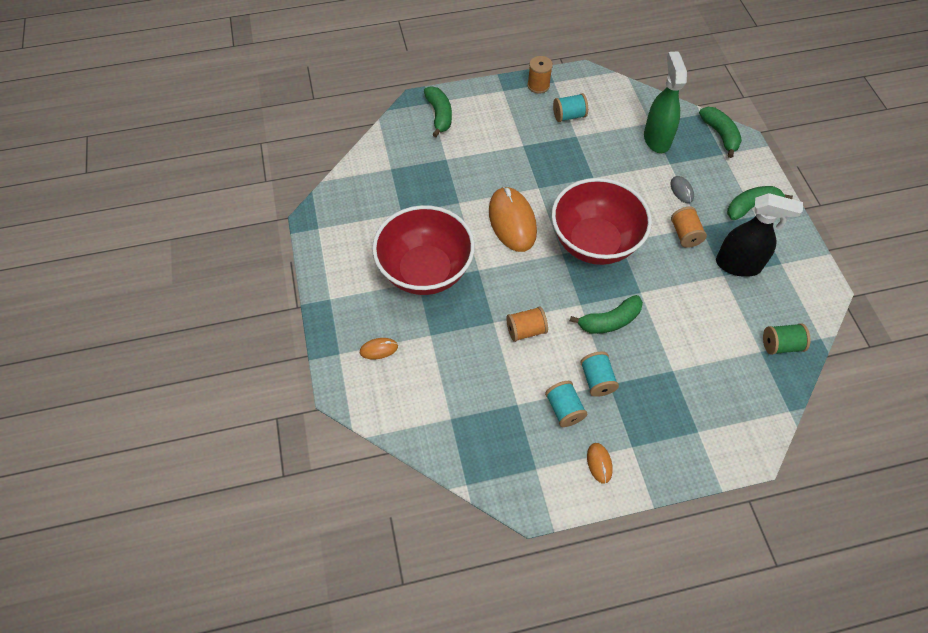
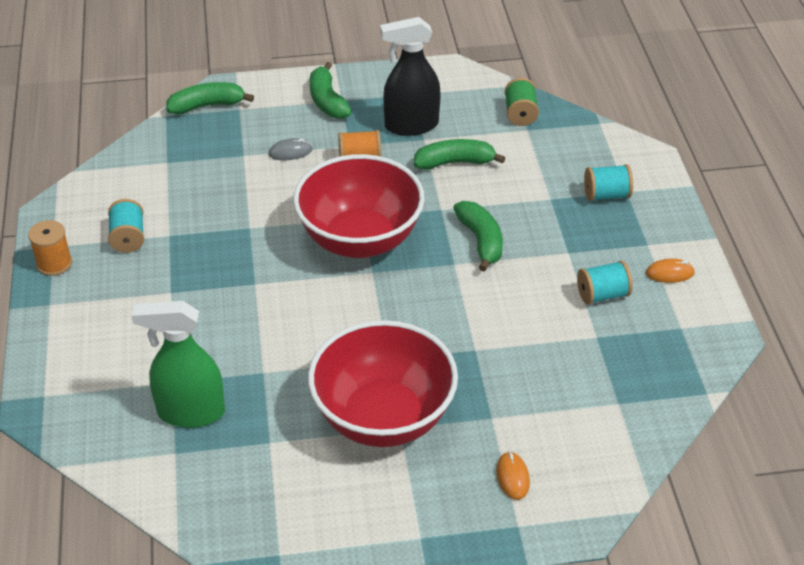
camera: 85 degrees left, 15 degrees down
green banana [424,86,452,137] -> green banana moved to [414,139,505,170]
orange mouse [489,187,537,252] -> none
orange spool [506,307,548,342] -> none
turquoise spool [580,351,619,397] -> turquoise spool moved to [584,164,633,201]
green spray bottle [644,51,687,153] -> green spray bottle moved to [132,301,225,428]
black spray bottle [716,193,803,277] -> black spray bottle turned 120 degrees counterclockwise [380,17,441,136]

